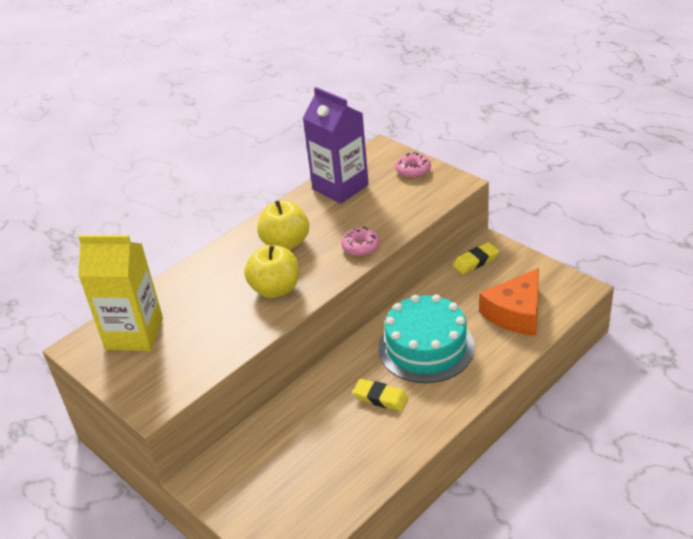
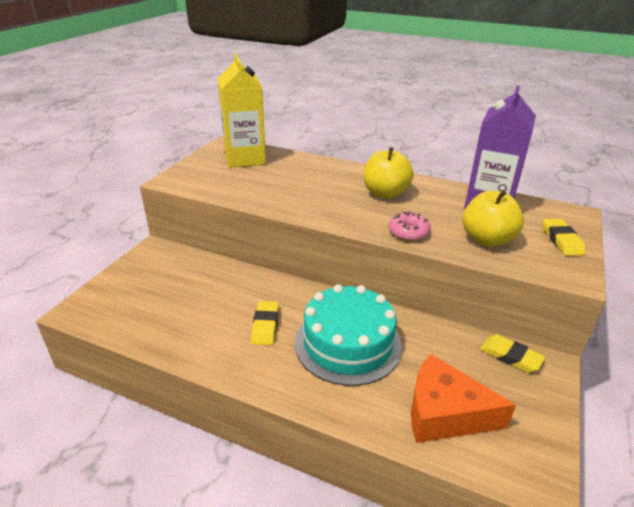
camera: 65 degrees right, 5 degrees down
yellow apple [244,245,299,298] -> yellow apple moved to [462,190,524,247]
pink donut [396,152,431,178] -> yellow eraser [543,219,586,256]

